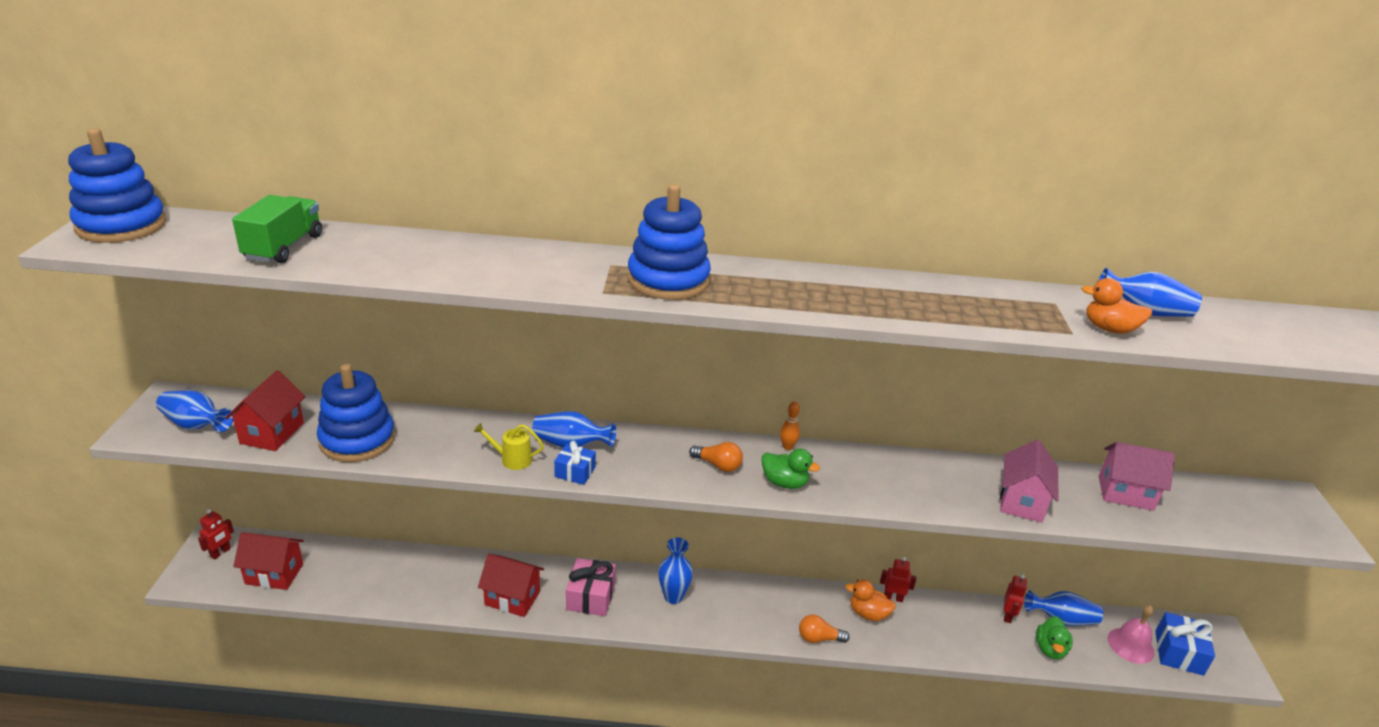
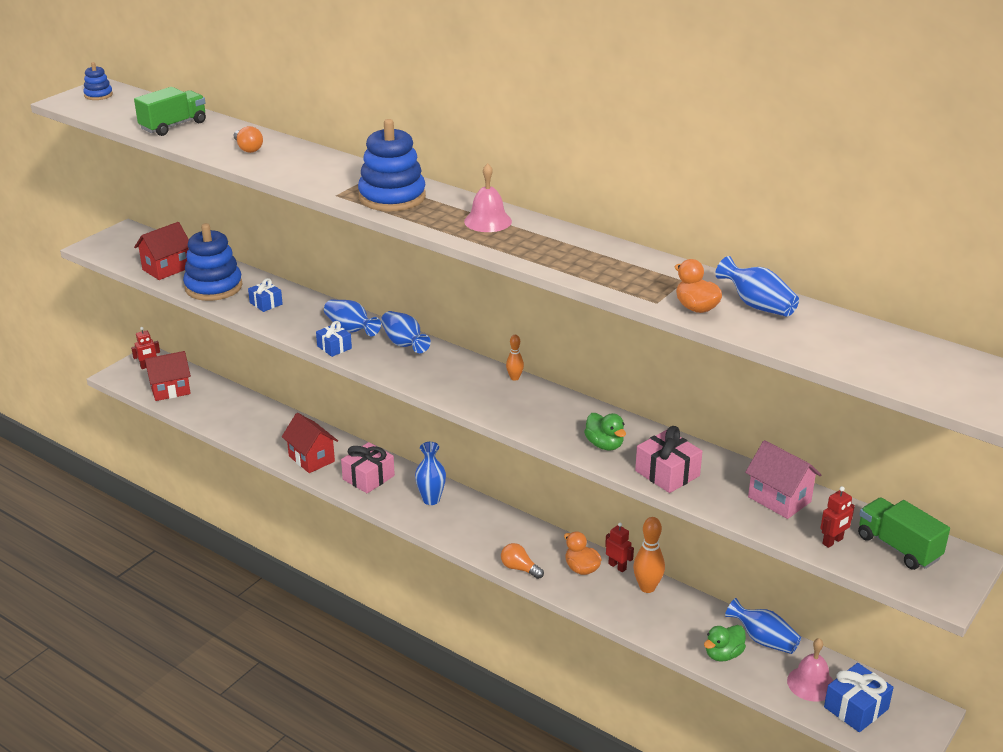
camera: 35 degrees right, 0 degrees up
blue stacking toy [68,128,167,243] -> blue stacking toy [83,62,113,100], size x0.49
blue vase [156,390,233,432] -> blue vase moved to [381,311,431,353]
red house [233,532,304,590] -> red house turned 60 degrees counterclockwise [145,351,191,401]
yellow watering can [474,423,544,470] -> none
orange light bulb [689,442,743,472] -> orange light bulb moved to [234,126,263,153]
green duck [761,448,820,489] -> green duck moved to [584,413,626,450]
pink house [1000,440,1058,523] -> pink gift [635,426,703,493]
red robot [1004,574,1027,623] -> red robot moved to [821,486,855,548]
none -> blue gift [248,278,283,312]
none -> pink bell [464,163,512,232]
none -> orange bowling pin [633,517,665,593]
none -> green truck [858,497,950,570]

